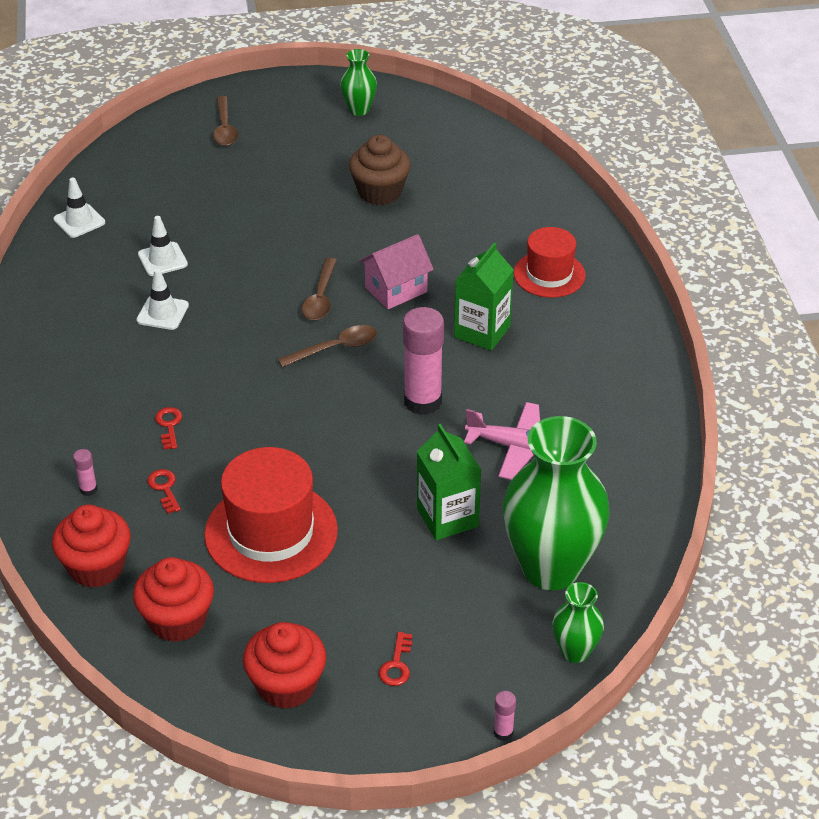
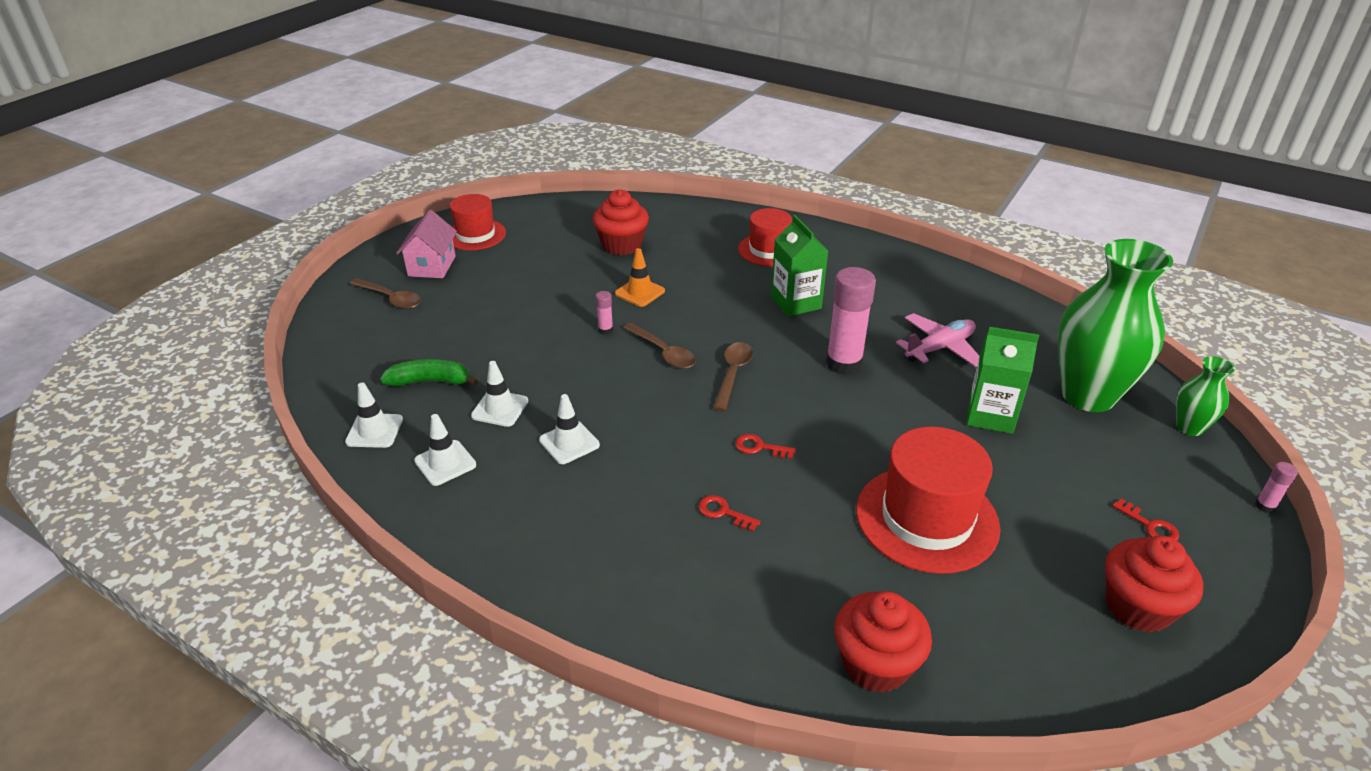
camera: 50 degrees left, 5 degrees down
pink glue stick [73,449,97,496] -> pink glue stick moved to [595,291,613,335]
red cupcake [133,557,214,642] -> red cupcake moved to [593,189,649,255]
red key [147,469,181,514] -> red key moved to [735,434,796,459]
green vase [340,49,377,116] -> red hat [450,194,506,250]
brown cupcake [349,135,411,205] -> none
pink house [359,234,434,309] -> pink house moved to [396,210,457,278]
none -> green banana [380,359,478,386]
none -> white traffic cone [414,414,476,486]
none -> orange traffic cone [615,248,665,307]

